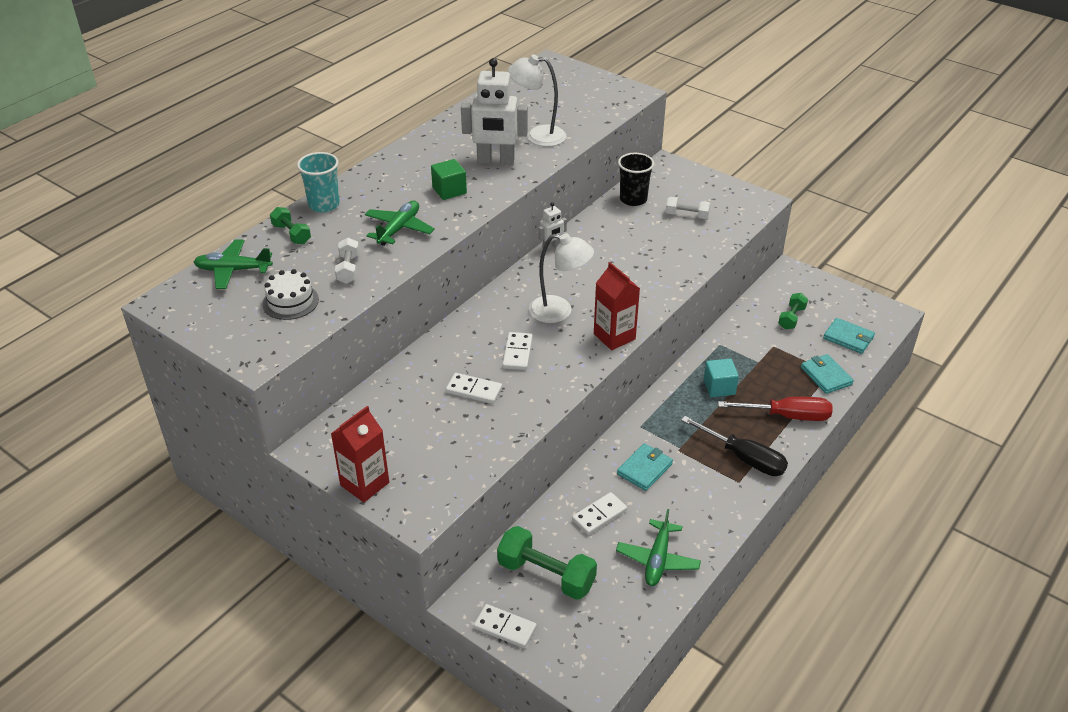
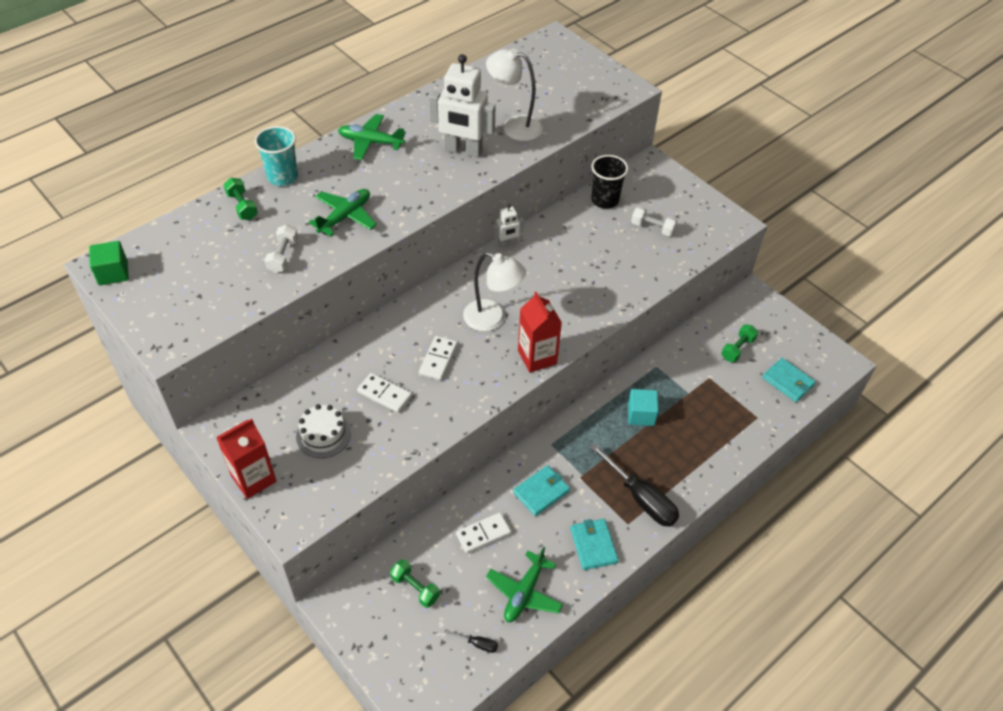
camera: 10 degrees right, 10 degrees up
green plane [194,239,273,289] -> green plane moved to [338,114,406,160]
white cake [263,269,319,320] -> white cake moved to [296,404,351,458]
green cube [431,159,467,200] -> green cube moved to [89,241,129,285]
white domino [474,604,537,648] -> none
green dumbbell [497,526,597,600] -> green dumbbell [390,559,440,608], size x0.57
red screwdriver [718,397,832,421] -> none
turquoise wallet [801,354,854,394] -> turquoise wallet moved to [570,519,619,570]
none -> black screwdriver [445,629,498,653]

